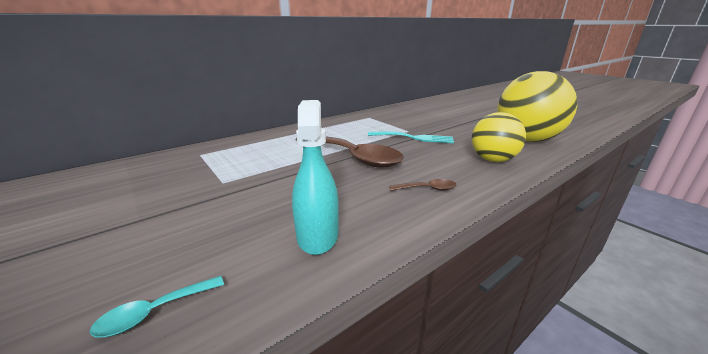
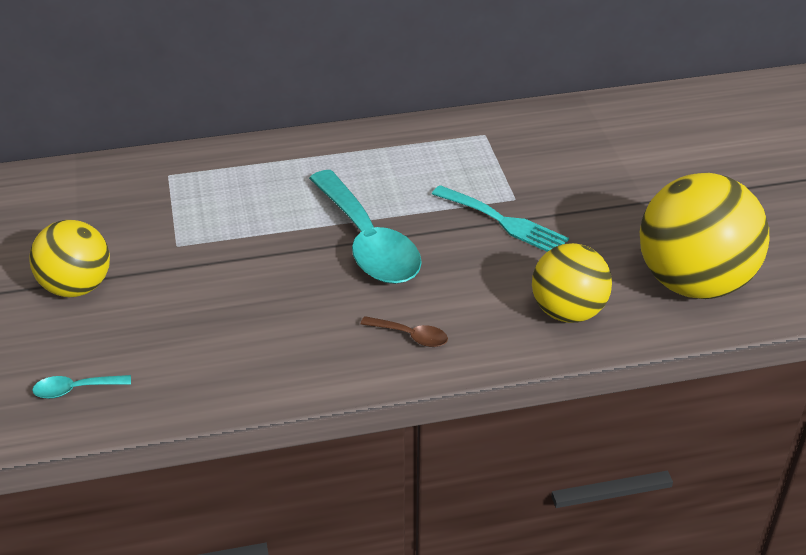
camera: 25 degrees right, 15 degrees up
turquoise spray bottle [292,100,339,255] -> none
brown spoon [296,137,404,168] -> turquoise spoon [309,170,422,284]
none -> yellow ball [30,220,110,297]

